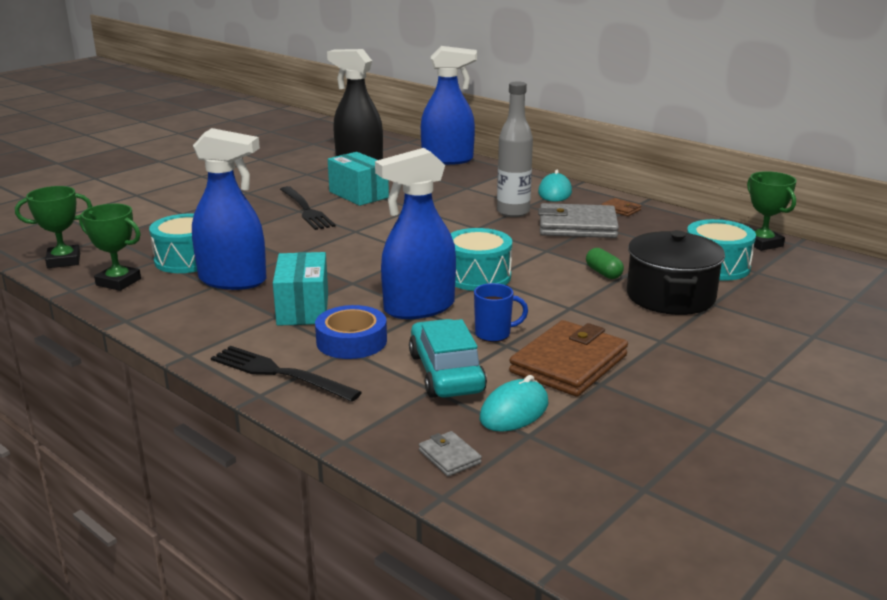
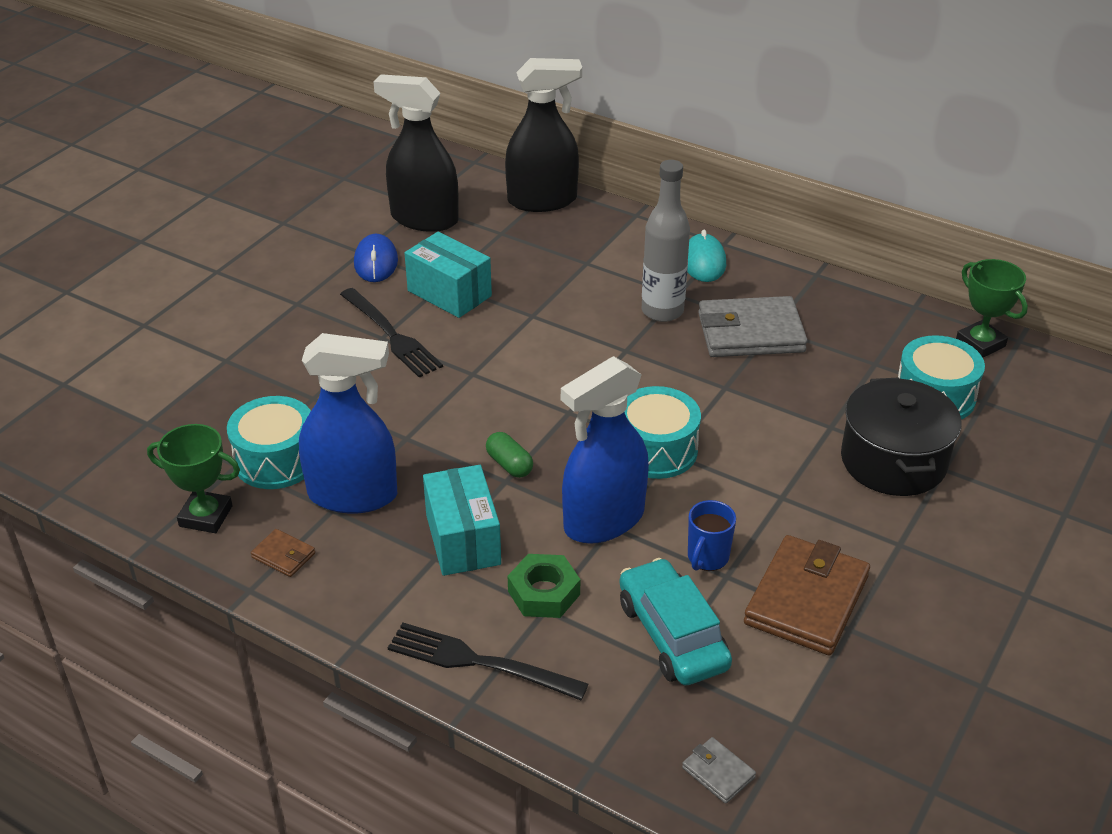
camera: 10 degrees left, 15 degrees up
green trophy [15,186,92,268] -> none
blue tape [315,305,387,359] -> green nut [508,554,580,618]
blue spray bottle [421,46,477,165] -> black spray bottle [505,58,582,212]
blue mug [474,283,528,342] -> blue mug turned 135 degrees clockwise [688,500,736,571]
turquoise mouse [480,375,548,432] -> none
green capsule [586,248,624,279] -> green capsule moved to [486,432,533,478]
brown wallet [601,198,641,216] -> brown wallet moved to [251,529,315,577]
none -> blue mouse [354,234,398,282]

